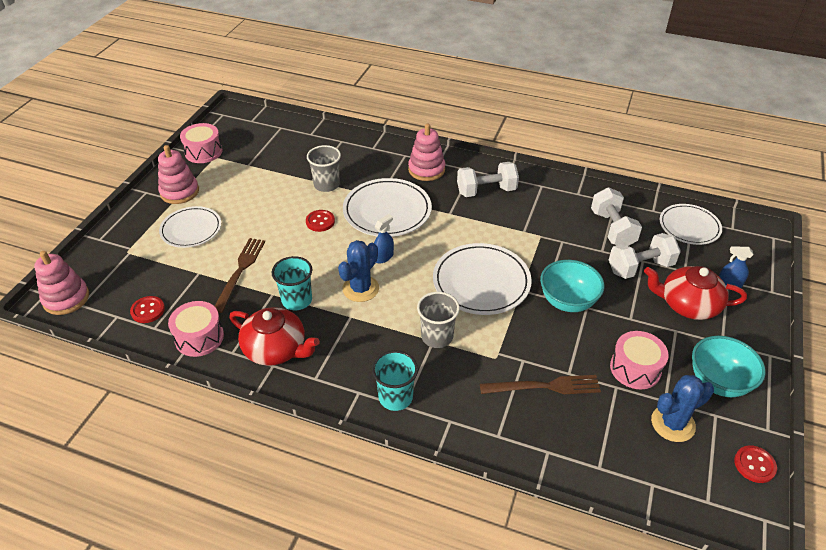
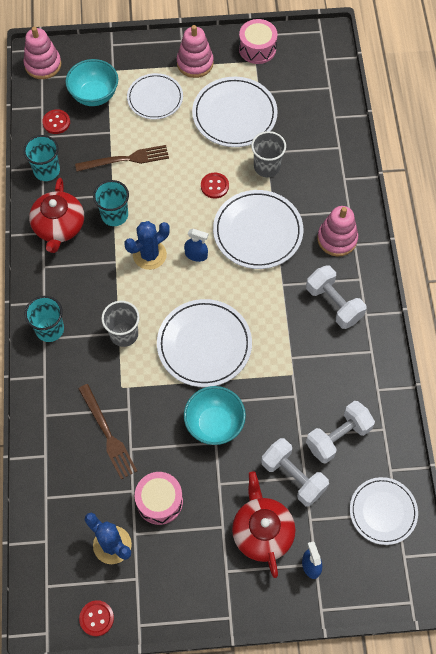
camera: 65 degrees right, 20 degrees up
pink drum [168,301,224,357] -> turquoise cup [23,135,60,181]
blue cactus [338,240,379,302] -> blue cactus turned 45 degrees counterclockwise [124,221,170,270]
turquoise bowl [692,336,766,397] -> turquoise bowl moved to [65,59,118,106]
none -> white plate [192,77,278,147]

